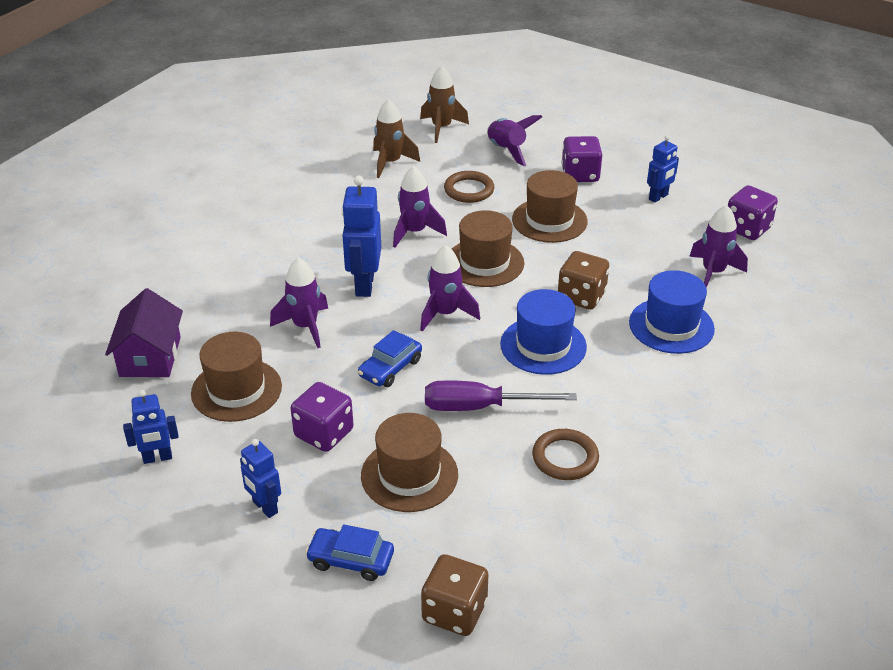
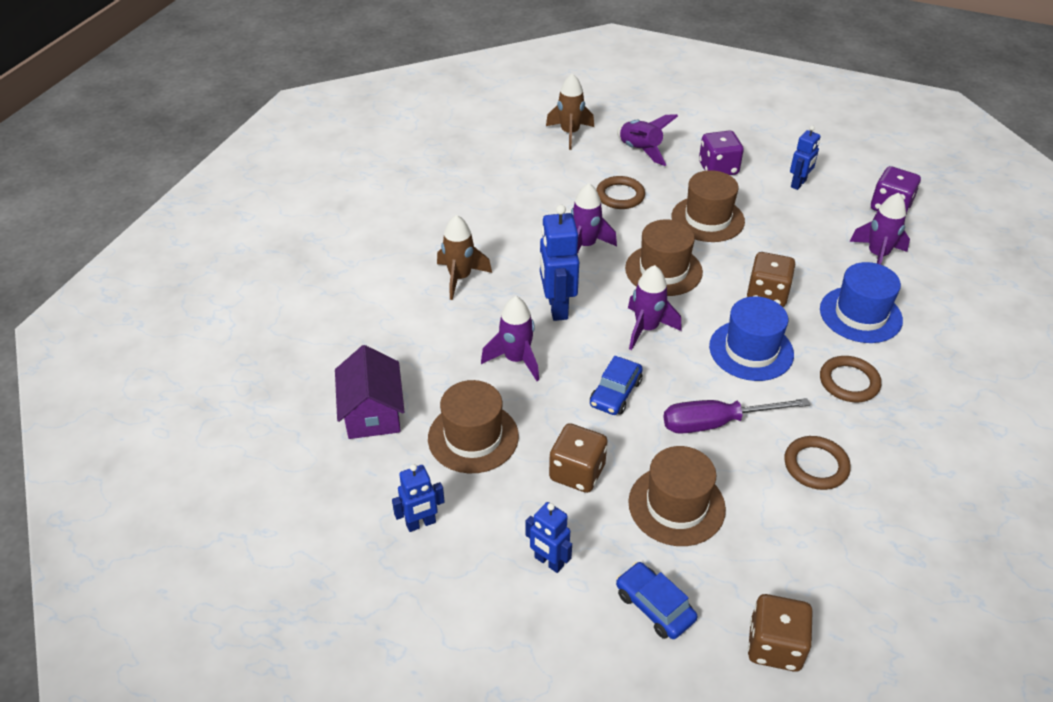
camera: 10 degrees left, 5 degrees up
purple dice [291,382,353,452] -> brown dice [549,423,608,493]
blue car [305,524,394,581] -> blue car turned 45 degrees clockwise [616,562,698,639]
brown rocket [373,99,420,178] -> brown rocket moved to [437,215,492,300]
none -> brown ring [820,356,881,402]

